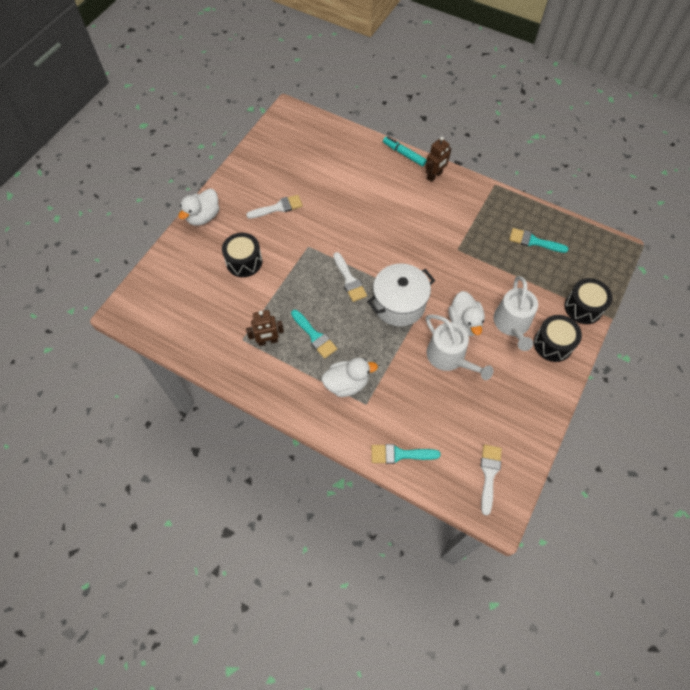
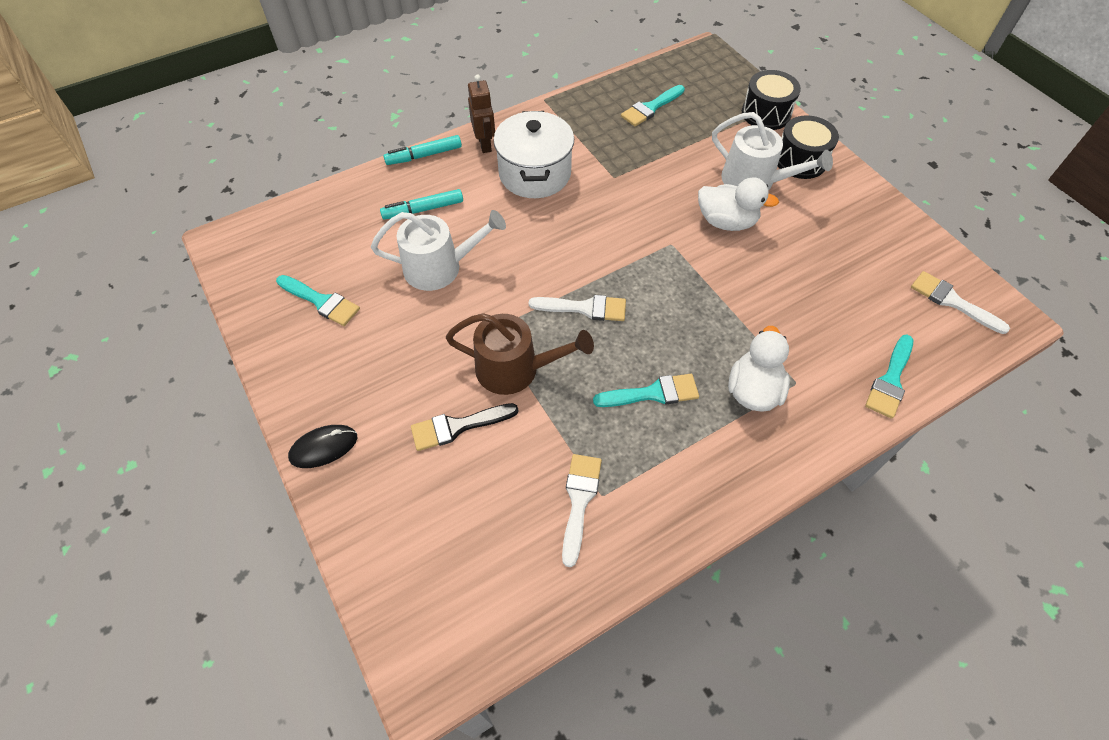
camera: 60 degrees left, 5 degrees down
white duck [178,189,219,226] -> black mouse [288,425,357,468]
black drum [222,233,262,277] -> black brush [411,403,518,451]
white brush [246,195,303,219] -> white brush moved to [562,454,602,567]
brown robot [246,310,284,346] -> none
white pot [367,263,435,327] -> white pot moved to [493,111,574,198]
white watering can [426,314,493,380] -> white watering can moved to [371,210,506,291]
none -> turquoise brush [276,275,360,326]
none -> turquoise marker [380,189,463,220]
none -> brown watering can [445,313,594,395]

